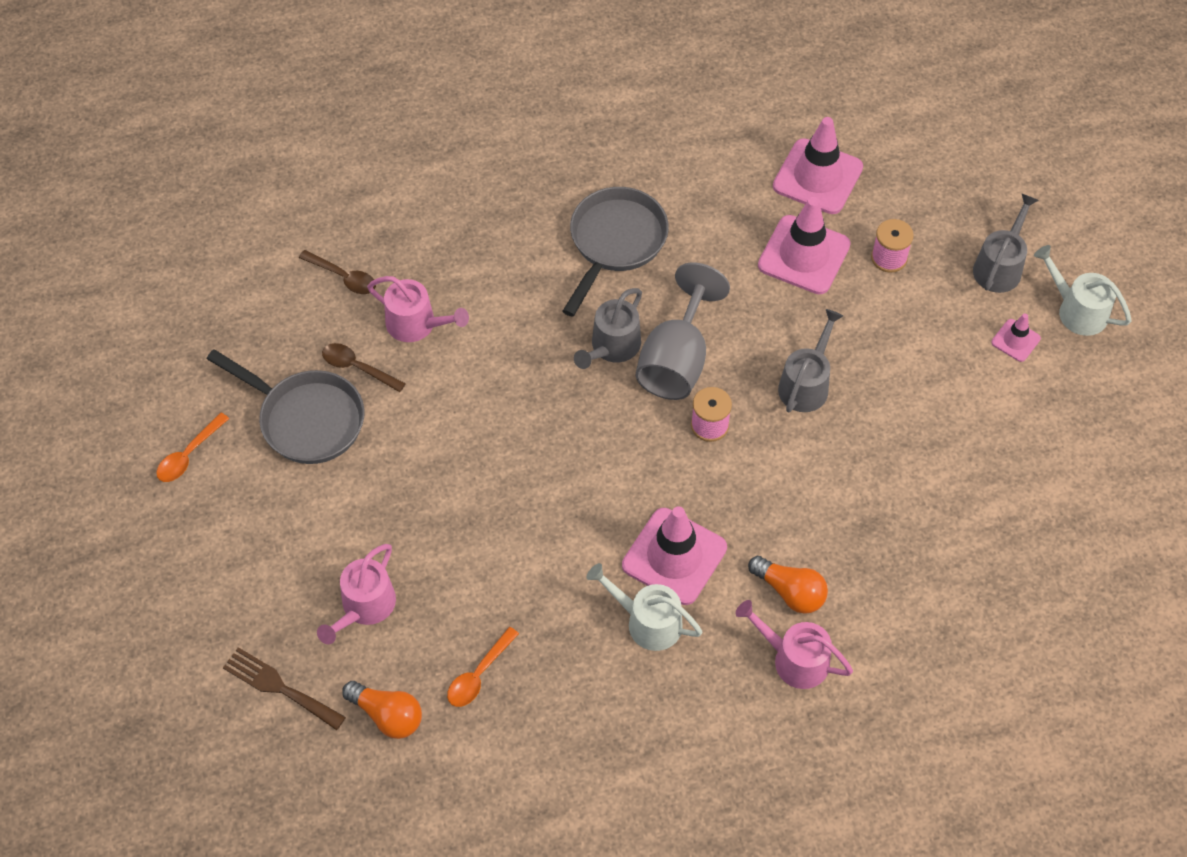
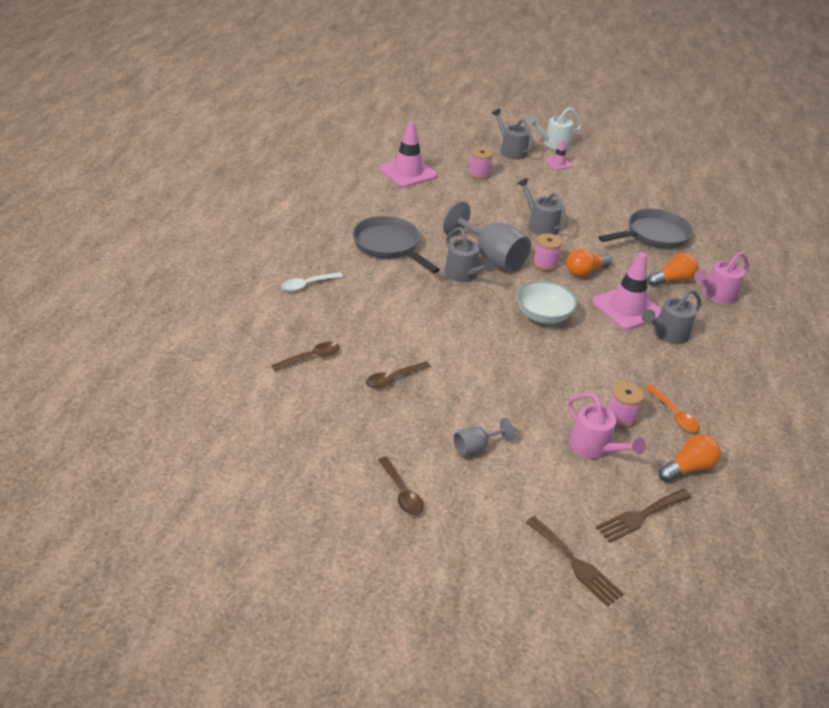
camera: 65 degrees left, 20 degrees down
orange spoon [156,413,229,482] -> brown spoon [378,457,424,515]
grey pan [207,349,364,464] -> grey pan moved to [598,208,693,249]
pink watering can [367,276,469,342] -> none
white watering can [587,563,702,651] -> grey watering can [642,289,701,344]
pink traffic cone [758,197,851,294] -> none
none -> white spoon [281,272,343,291]
none -> grey goblet [453,417,514,457]
none -> white bowl [516,281,577,324]
none -> brown fork [526,516,624,607]
none -> orange light bulb [566,249,612,277]
none -> pink spool [608,382,644,428]

